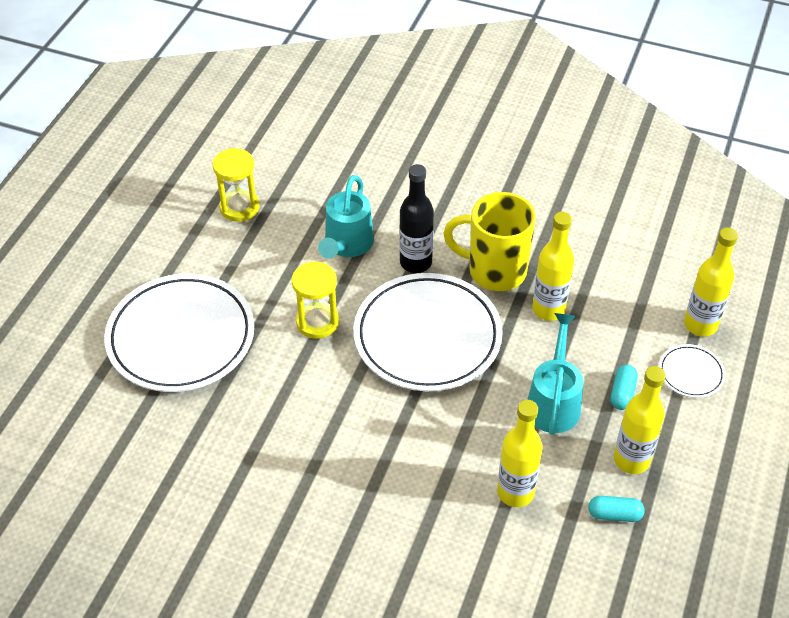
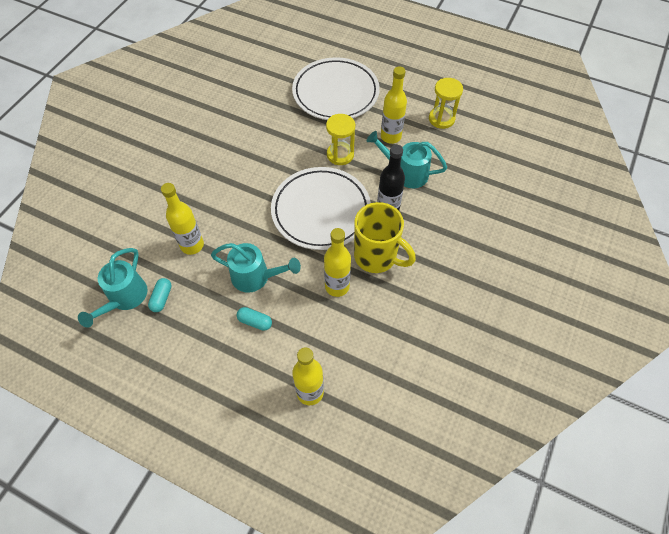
camera: 95 degrees right, 10 degrees up
yellow mug [443,192,536,291] -> yellow mug turned 105 degrees clockwise [354,202,416,273]
yellow bottle [614,366,666,474] -> yellow bottle moved to [381,66,407,144]
white plate [659,344,726,398] -> none
none -> turquoise watering can [78,248,148,328]

